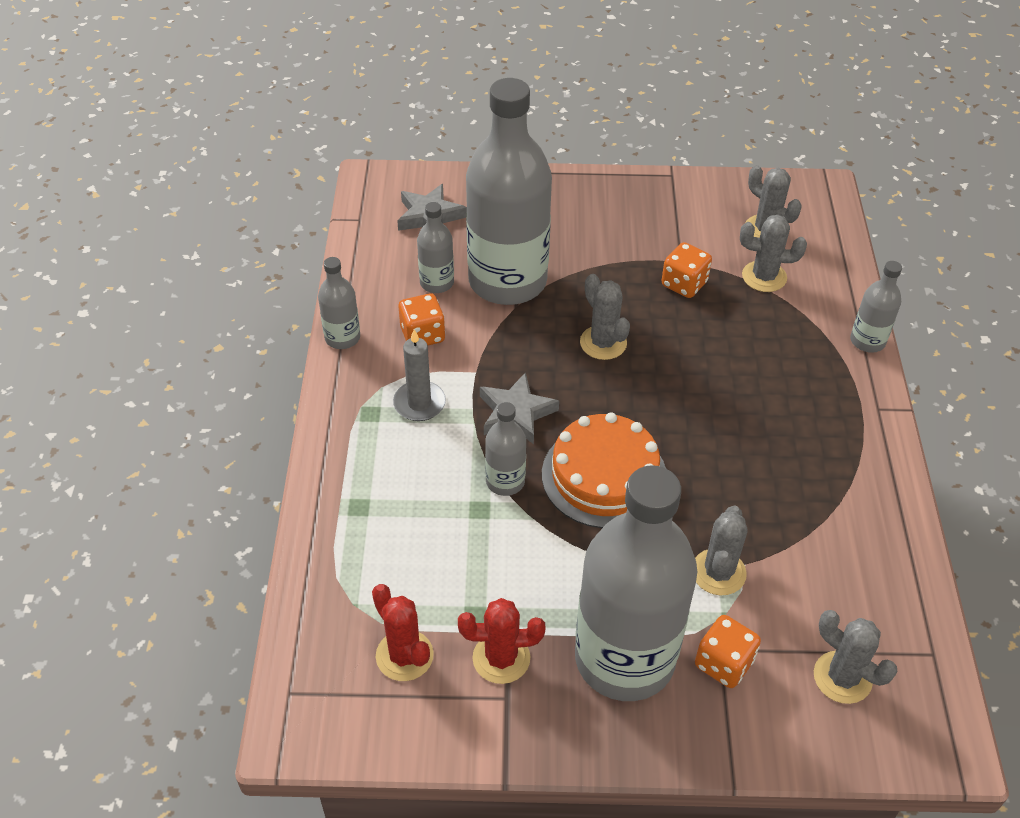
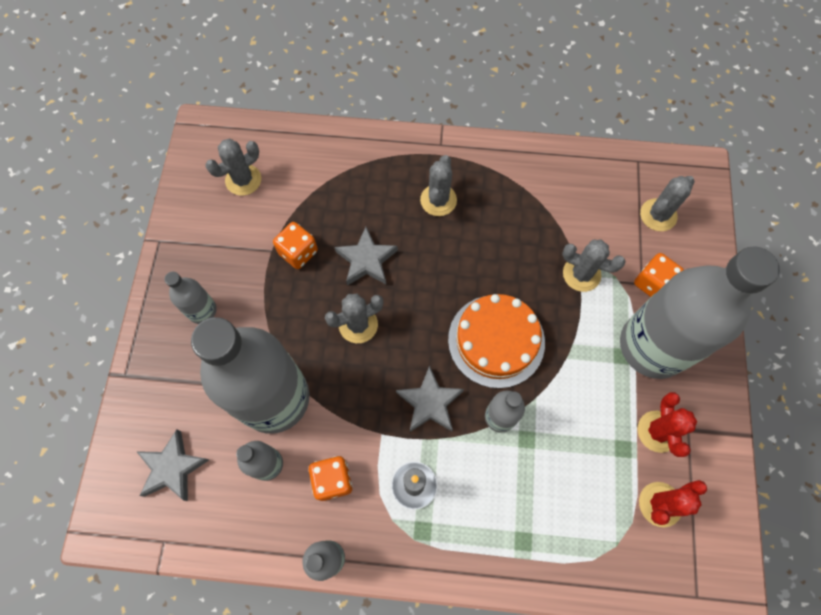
camera: 85 degrees left, 20 degrees up
grey cactus [740,215,807,292] -> grey cactus moved to [420,155,457,216]
grey bottle [850,261,902,353] -> grey bottle moved to [164,272,217,324]
none -> grey star [335,227,398,286]

